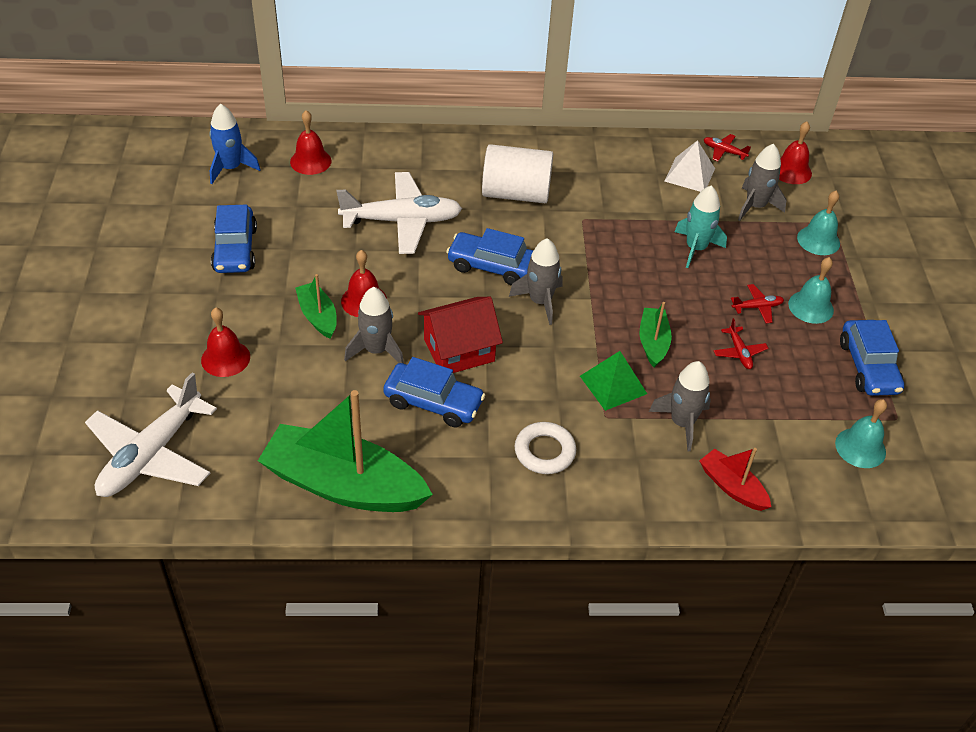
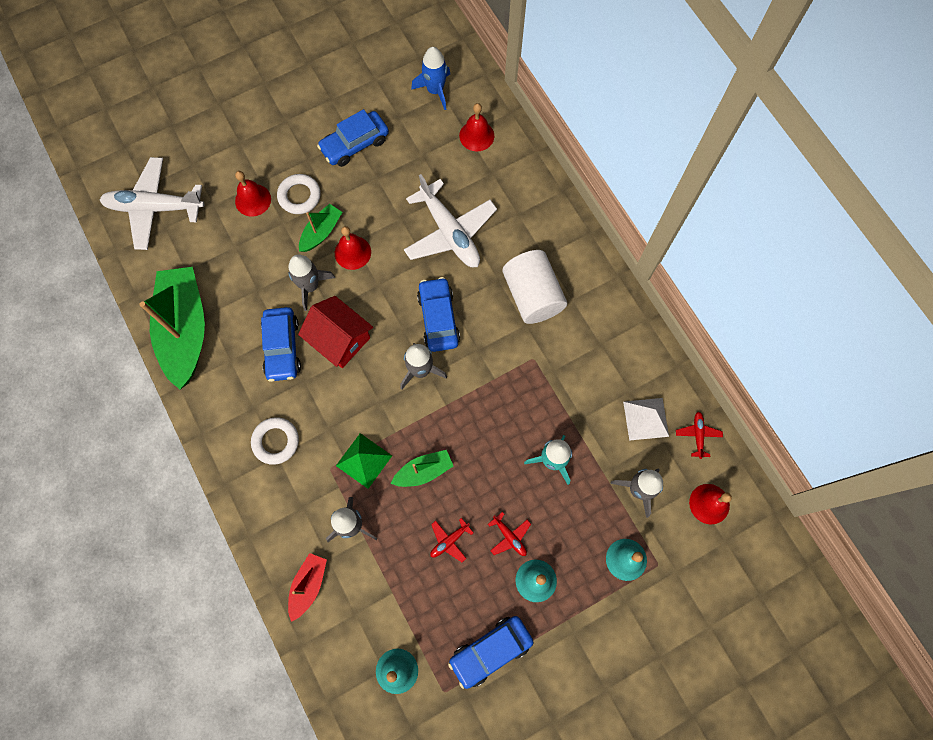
camera: 65 degrees right, 25 degrees up
none -> white ring [277,174,321,214]

